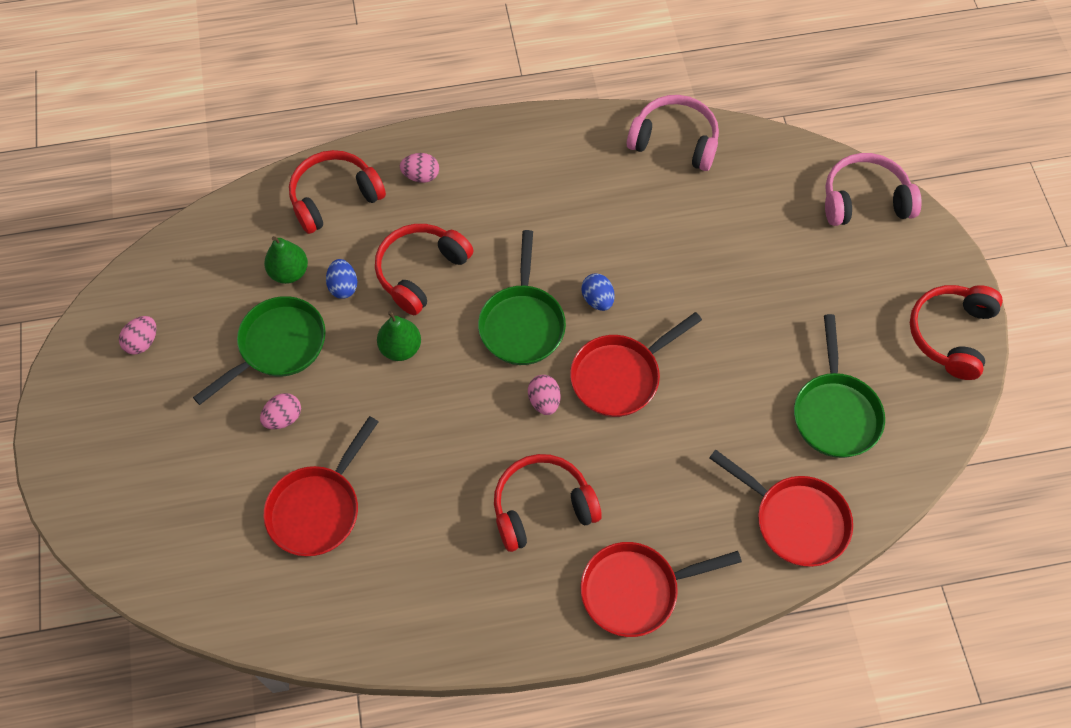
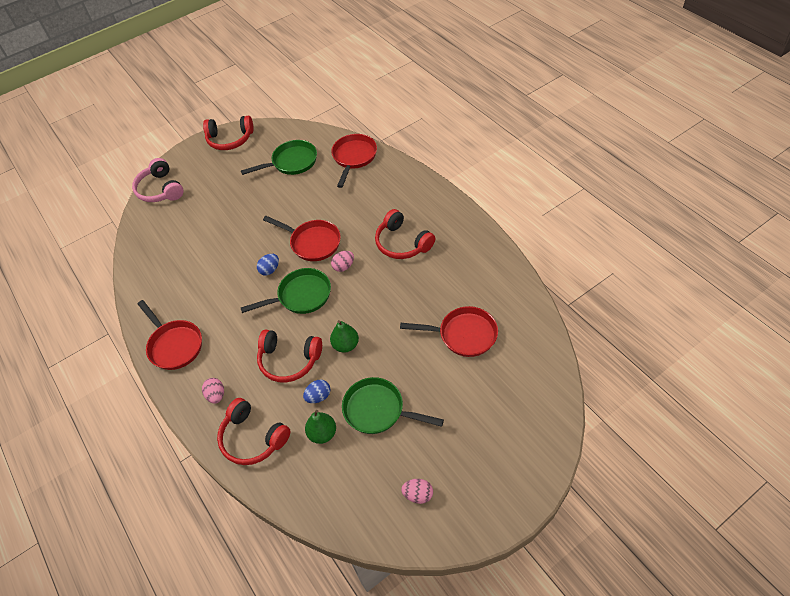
camera: 110 degrees left, 10 degrees down
pink egg [260,393,301,429] -> none
red pan [581,542,742,637] -> red pan moved to [138,300,202,370]
pink headphones [627,95,719,171] -> none

